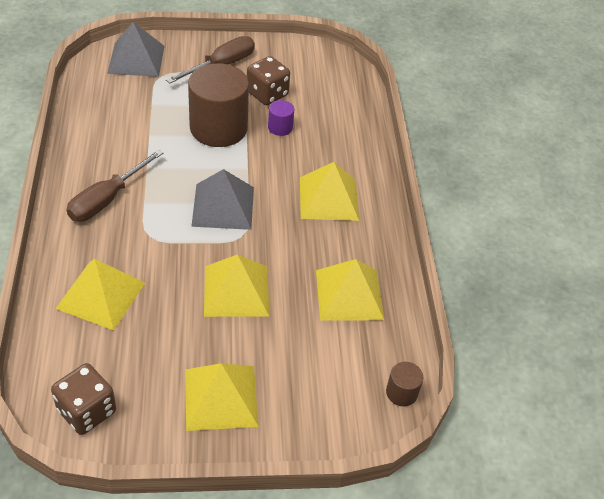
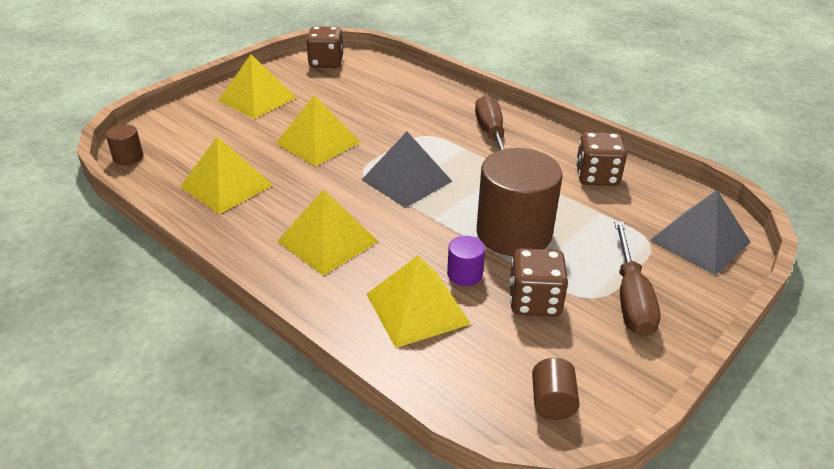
camera: 140 degrees right, 10 degrees down
yellow pyramid [55,259,145,330] -> yellow pyramid moved to [367,255,471,348]
none -> brown cylinder [532,358,580,420]
none -> brown dice [576,132,627,186]

